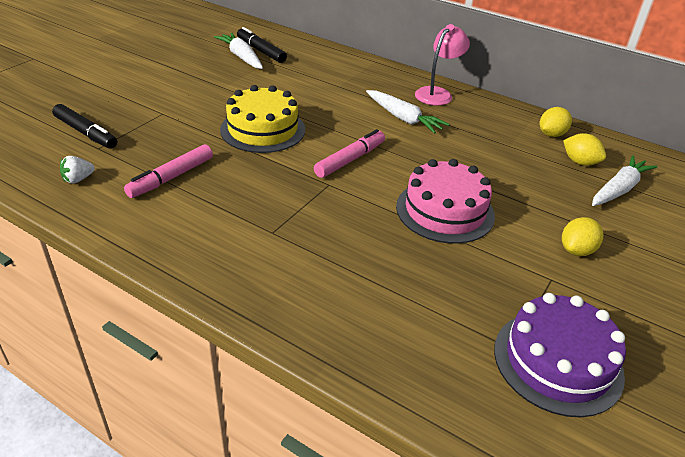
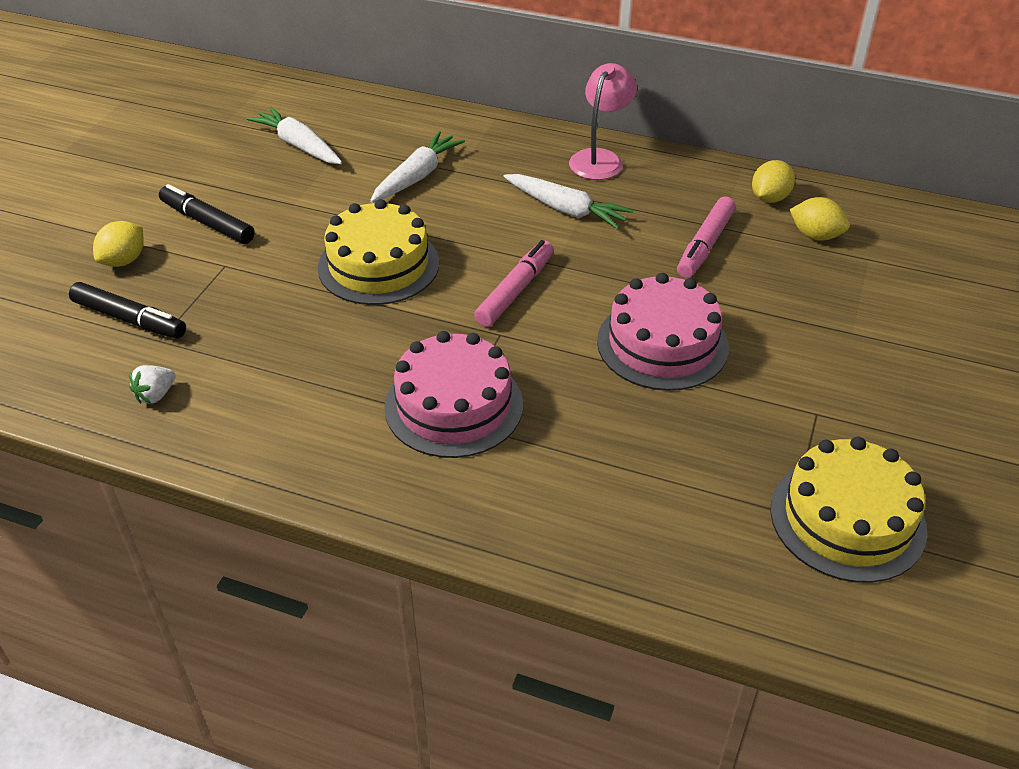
camera: 10 degrees left, 5 degrees up
pink marker [124,144,213,198] -> pink marker moved to [677,196,736,278]
black marker [237,27,287,63] -> black marker moved to [159,184,255,244]
purple cake [494,293,626,417] -> yellow cake [770,437,927,583]
yellow lemon [562,217,603,256] -> yellow lemon moved to [93,221,144,267]
white carrot [592,155,658,206] -> white carrot moved to [370,131,465,203]
none -> pink cake [384,331,523,458]

